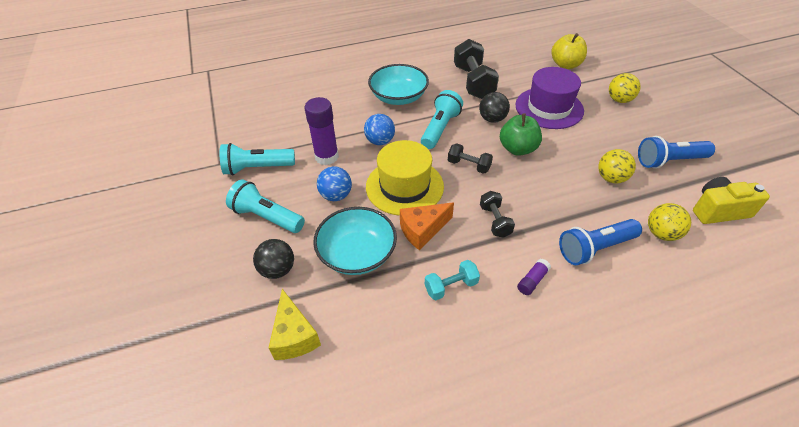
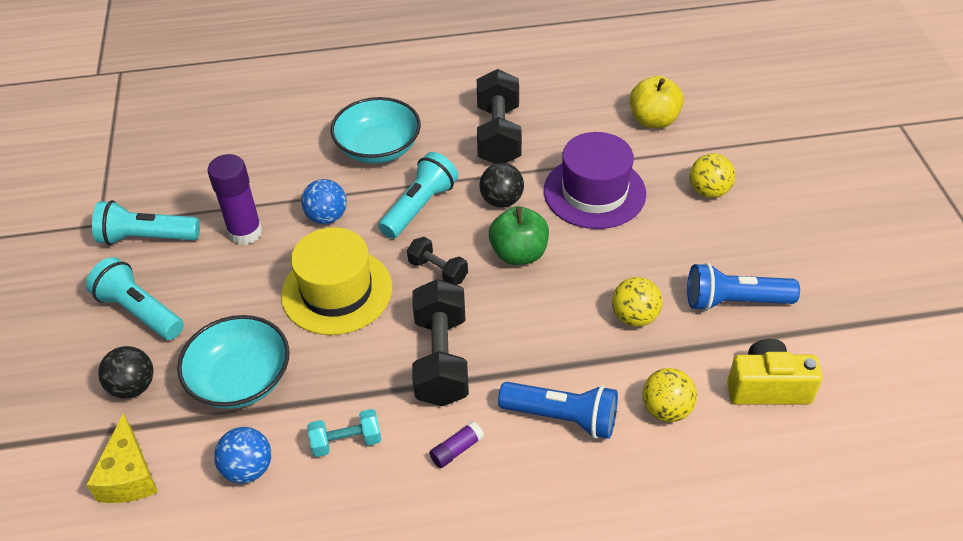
camera: 10 degrees right, 0 degrees up
blue ball [317,166,352,201] -> blue ball moved to [214,427,271,484]
orange cheese [400,202,454,250] -> none
black dumbbell [480,191,515,238] -> black dumbbell [412,279,469,406], size x1.84
blue flashlight [559,219,642,265] -> blue flashlight turned 150 degrees counterclockwise [498,382,618,439]

